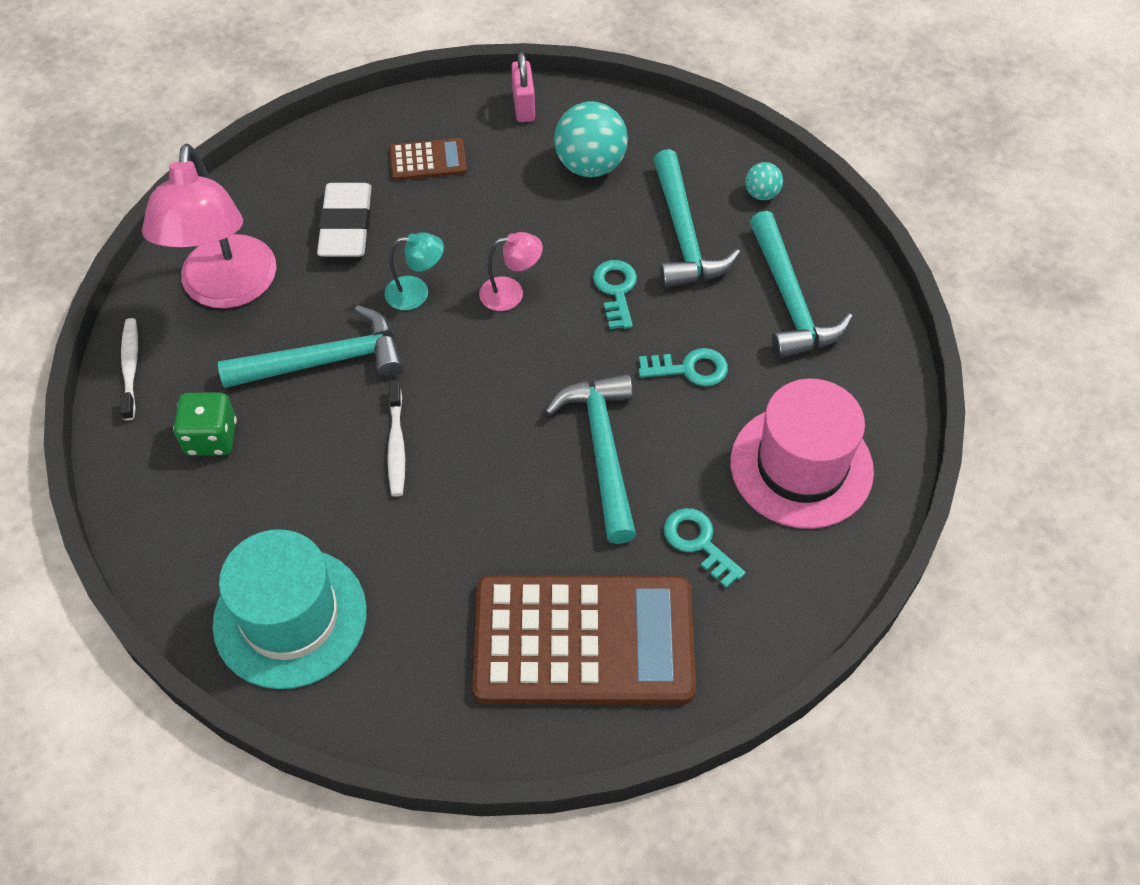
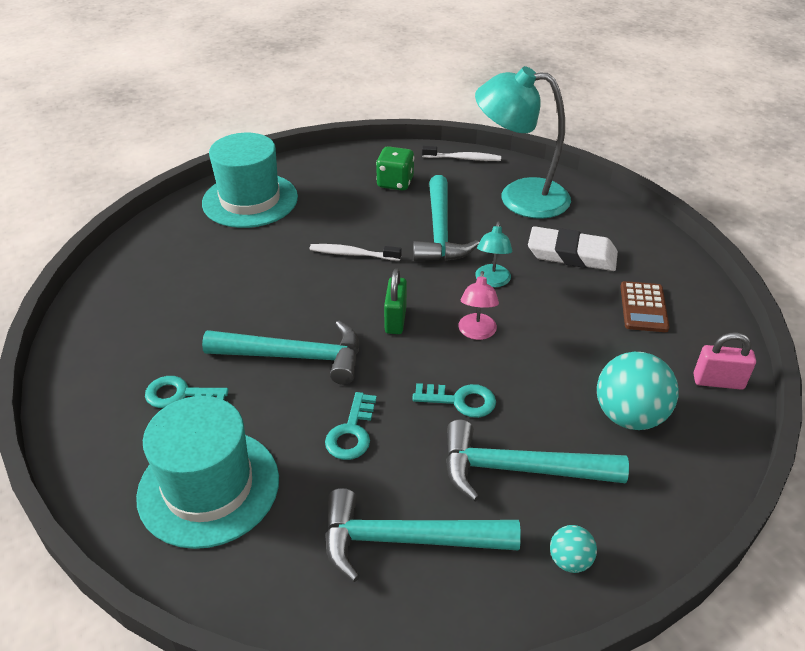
camera: 105 degrees right, 15 degrees down
pink lamp [142,144,277,308] -> turquoise lamp [475,66,571,219]
brown calculator [472,575,696,705] -> none
turquoise key [664,508,745,588] -> turquoise key turned 150 degrees counterclockwise [145,376,229,408]
pink hat [730,379,874,529] -> turquoise hat [136,396,279,549]
none -> green padlock [384,269,407,334]

